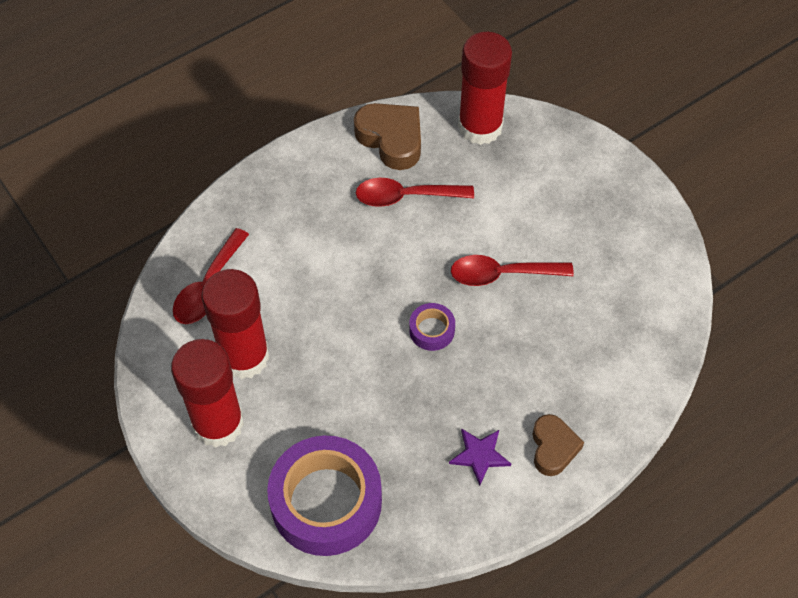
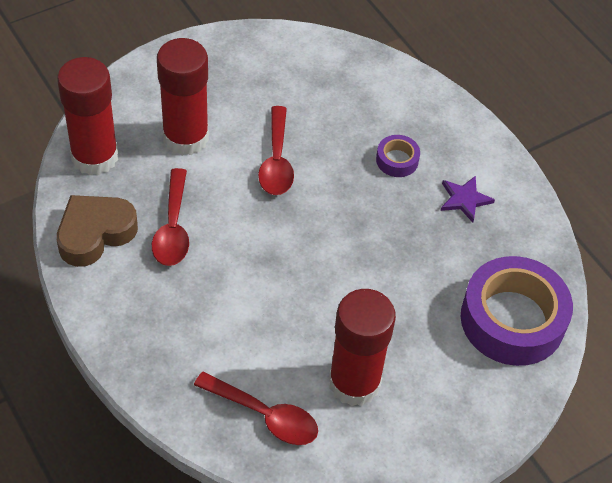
camera: 90 degrees left, 5 degrees down
red glue stick [171,339,244,448] -> red glue stick moved to [157,38,209,156]
purple tape [409,303,455,351] -> purple tape moved to [376,135,420,177]
brown heart [532,414,584,476] -> none

